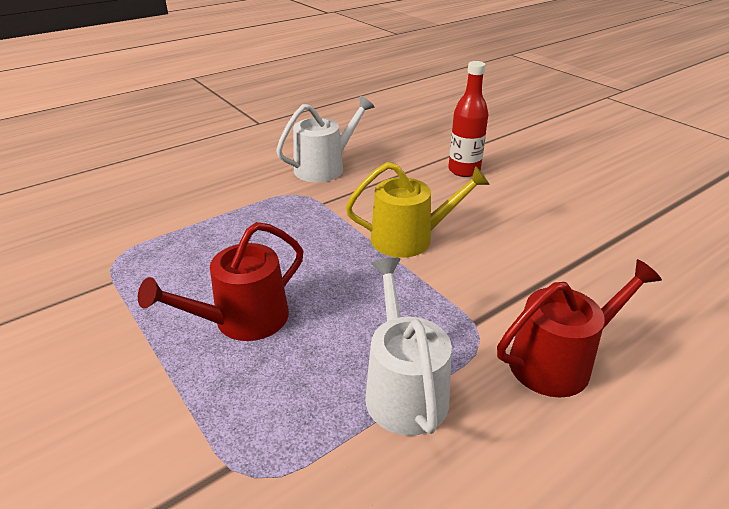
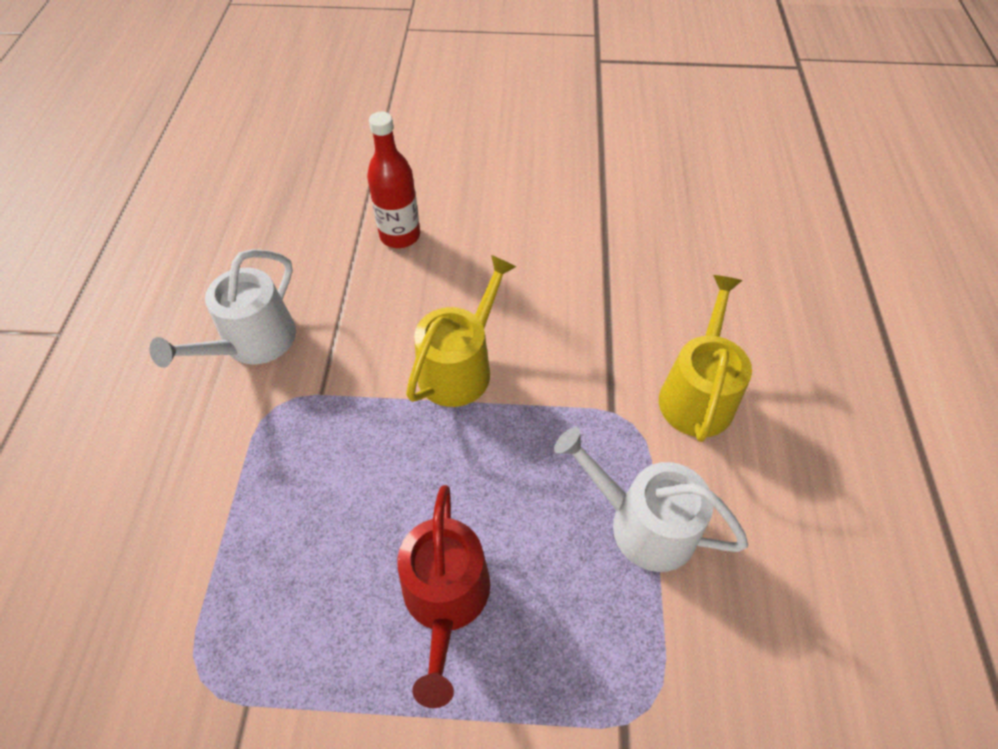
camera: 50 degrees left, 20 degrees up
white watering can [276,96,374,182] -> white watering can turned 150 degrees counterclockwise [149,249,296,368]
red watering can [497,259,662,398] -> yellow watering can [659,275,752,442]

